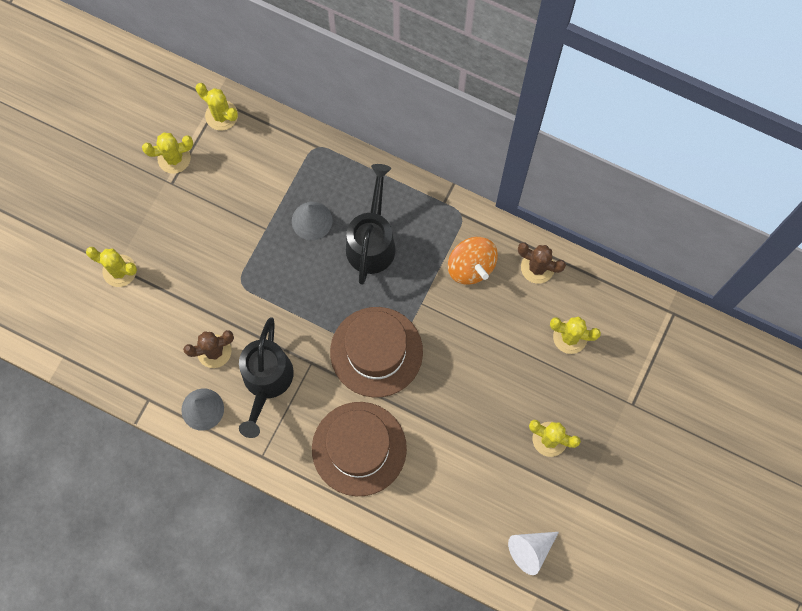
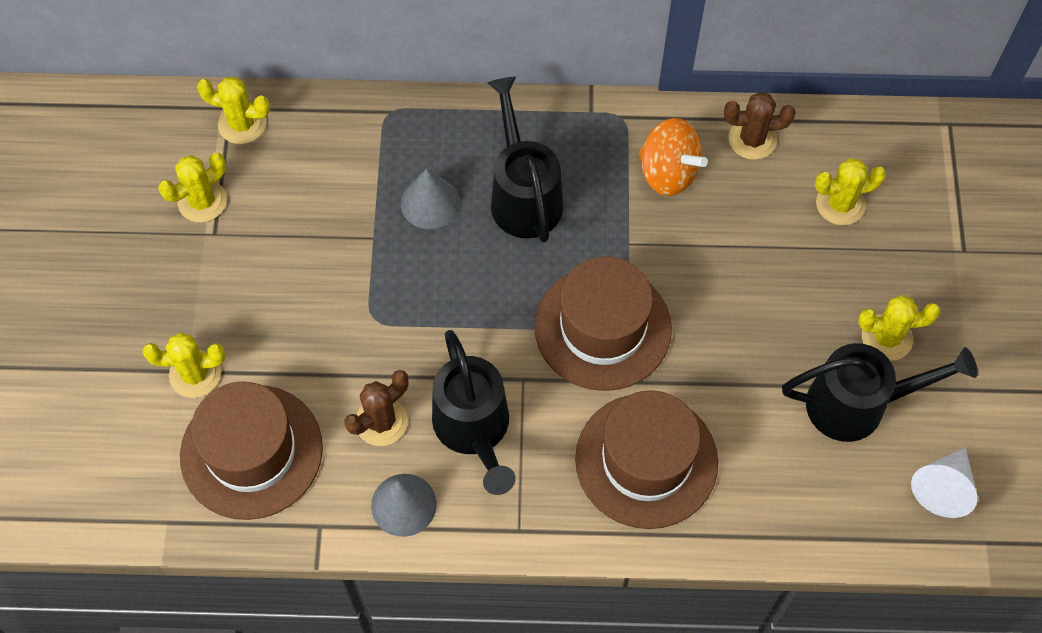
camera: 25 degrees left, 10 degrees down
none -> brown hat [180,381,323,520]
none -> black watering can [782,343,978,442]

